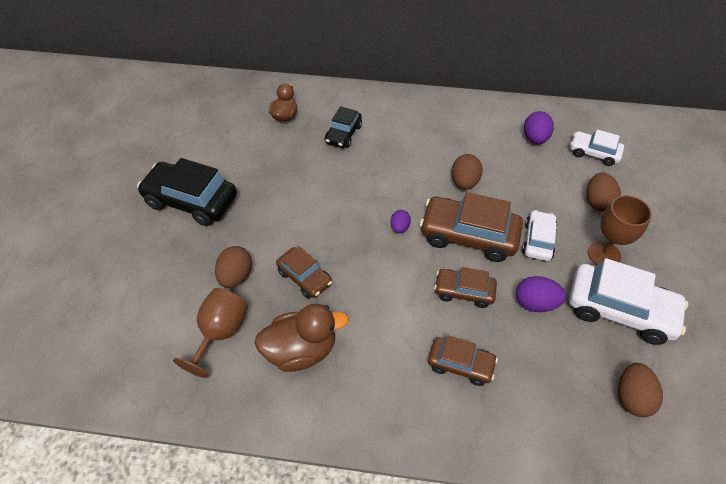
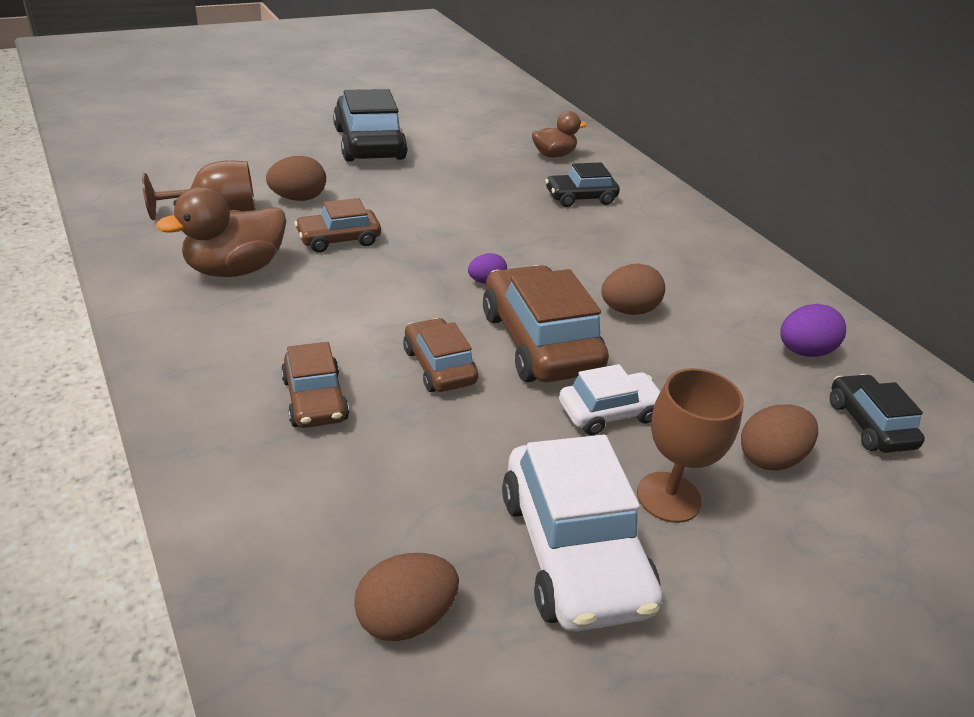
camera: 50 degrees right, 15 degrees down
brown duck [254,304,349,372] -> brown duck turned 105 degrees clockwise [156,187,286,277]
brown car [276,246,332,299] -> brown car turned 60 degrees clockwise [295,198,381,253]
purple egg [516,276,566,312] -> none
white car [570,129,624,166] -> black car [830,374,925,453]

